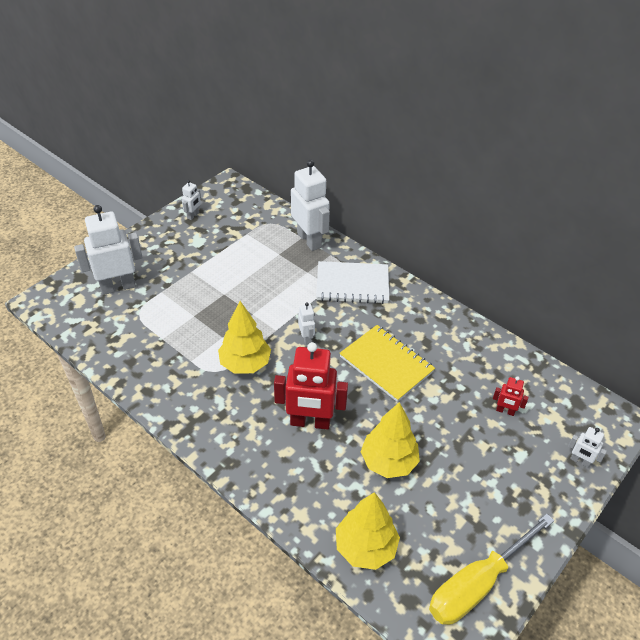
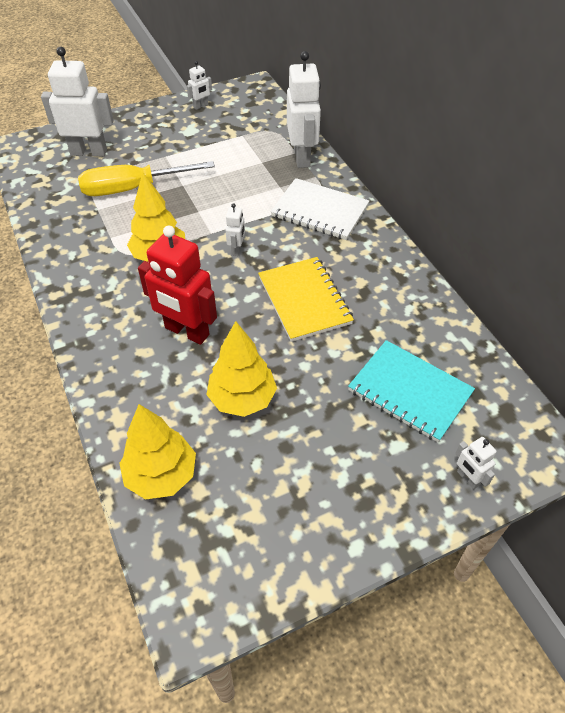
camera: 25 degrees right, 5 degrees up
yellow screwdriver [429,513,554,625] -> yellow screwdriver moved to [78,161,215,196]
red robot [493,376,528,416] -> turquoise notebook [348,340,475,442]

